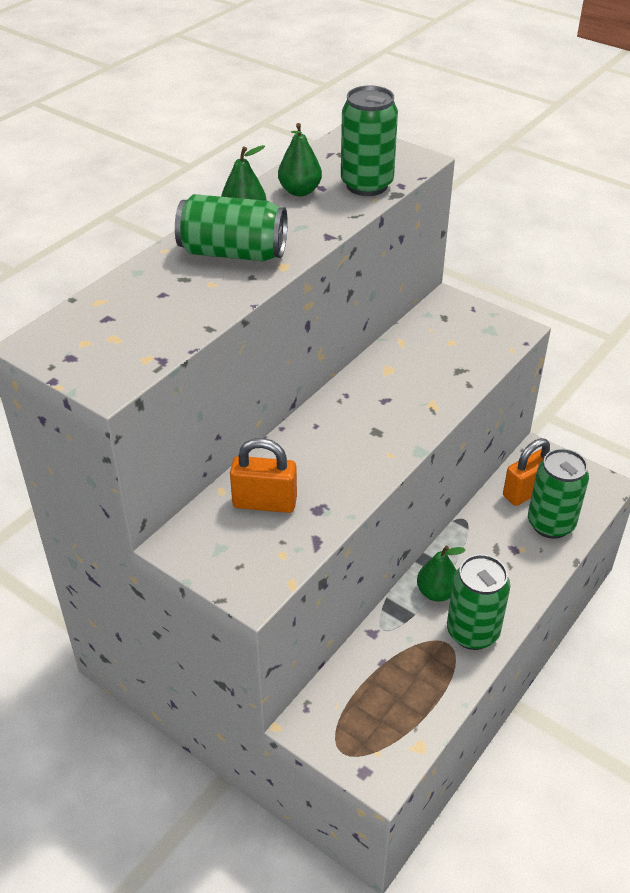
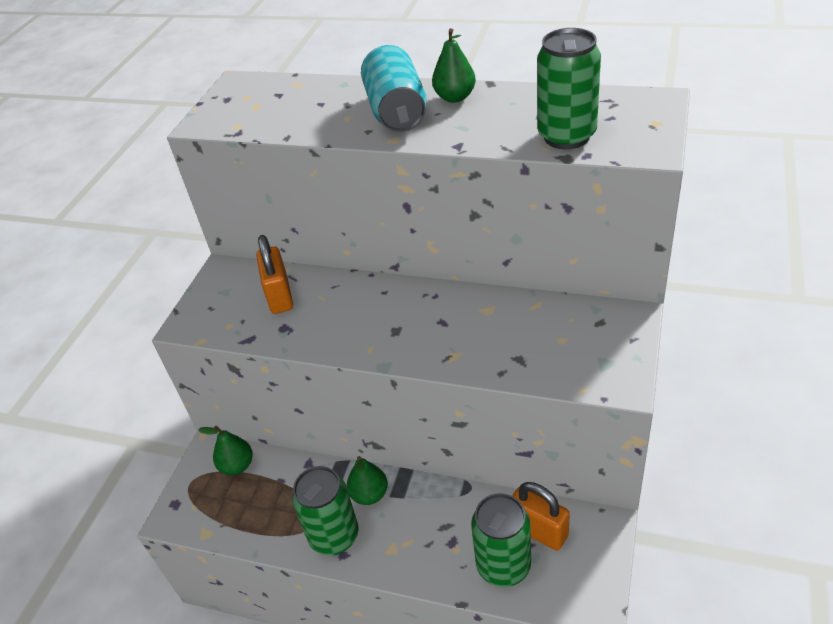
camera: 75 degrees right, 0 degrees up
green can [175,194,288,261] -> turquoise can [361,45,427,132]
green pear [278,123,322,196] -> green pear moved to [198,426,253,475]

